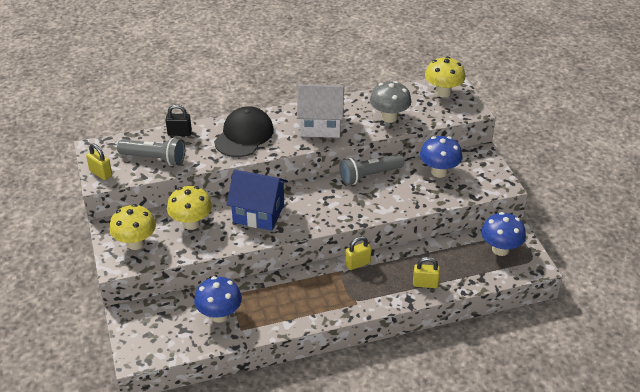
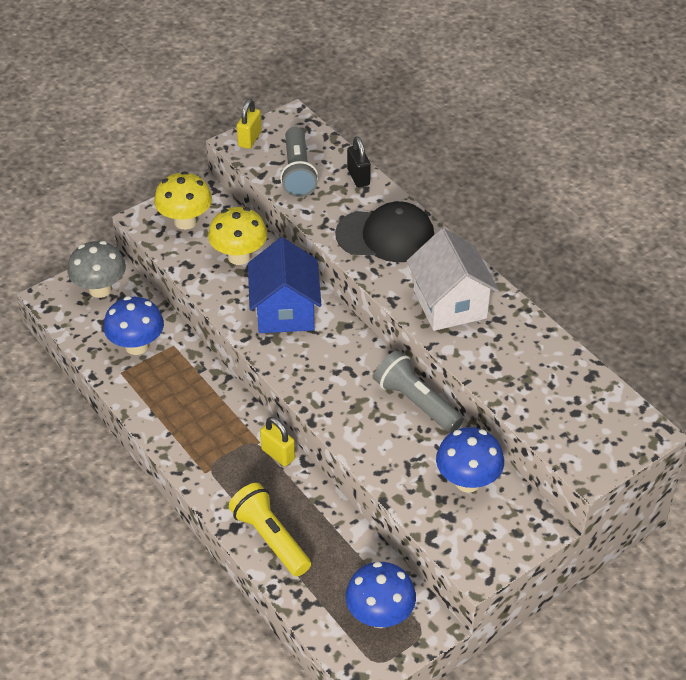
camera: 70 degrees right, 5 degrees up
grey mushroom [370,81,411,123] -> grey mushroom moved to [67,241,126,298]
yellow padlock [413,257,440,288] -> yellow flashlight [229,483,311,577]
yellow mushroom [425,56,465,98] -> none

